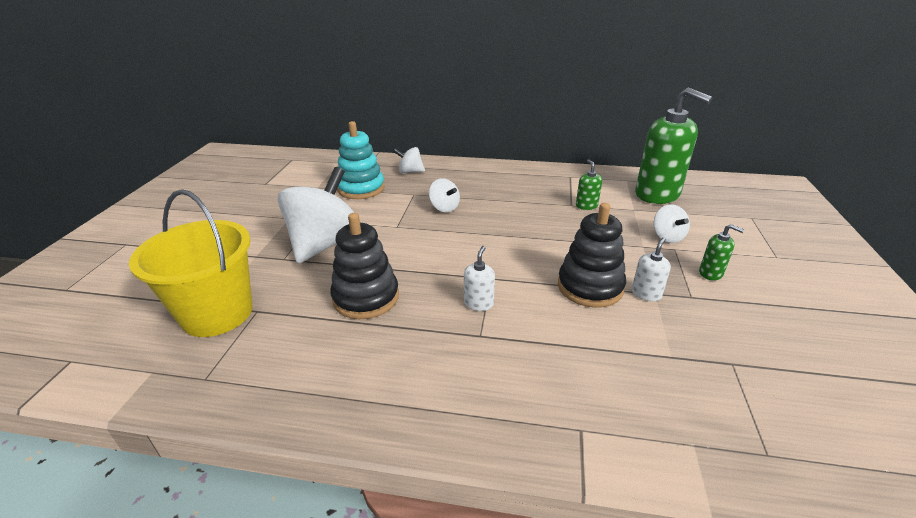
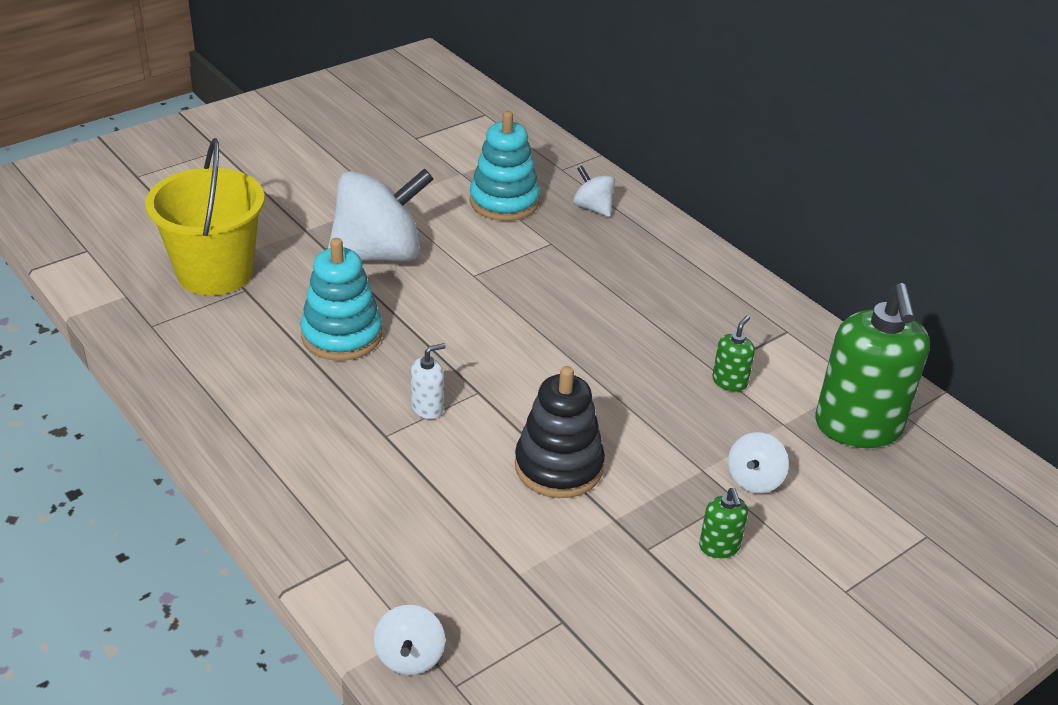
camera: 40 degrees right, 5 degrees up
black stacking toy [330,213,399,319] -> turquoise stacking toy [300,238,382,361]
white spinning top [429,178,460,212] -> white spinning top moved to [374,605,445,675]
white soap dispenser [632,238,671,301] -> none

